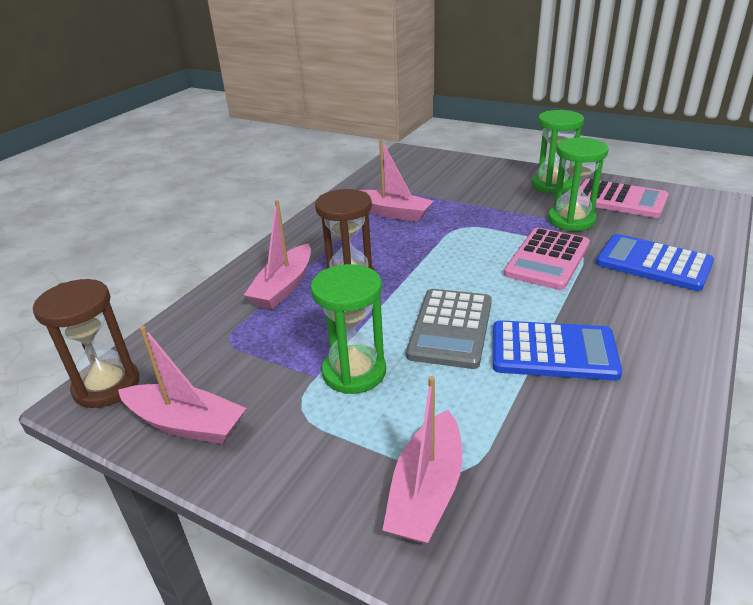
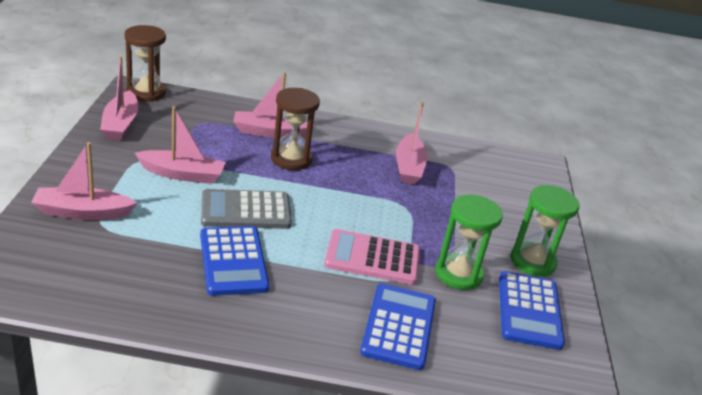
camera: 60 degrees right, 0 degrees up
green hourglass [311,264,386,394] -> pink boat [135,106,226,184]
pink calculator [580,179,668,218] -> blue calculator [499,271,565,350]

